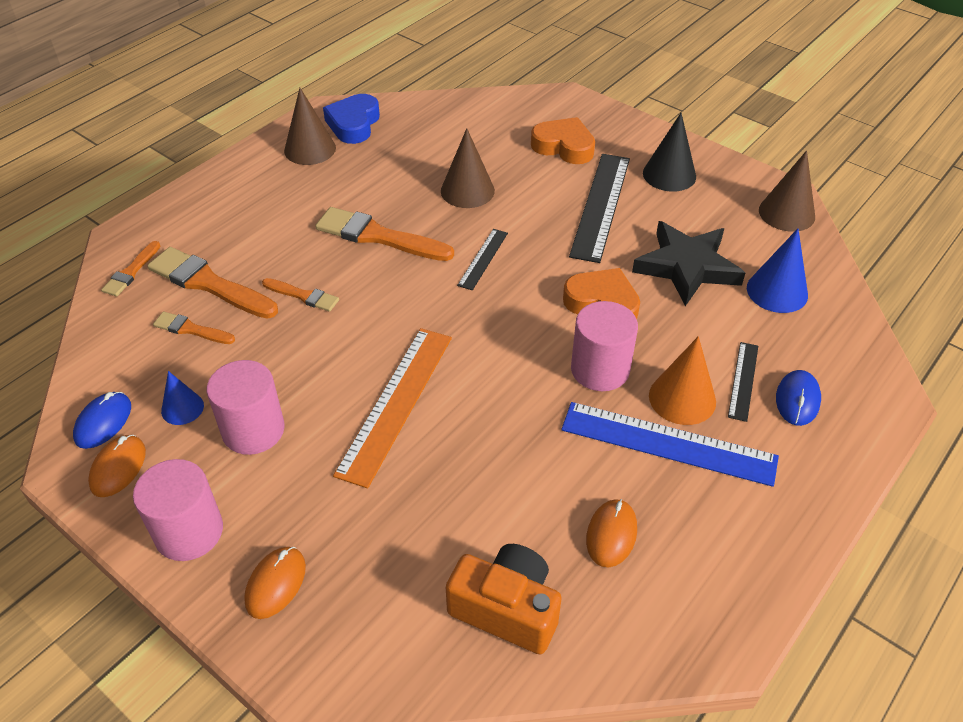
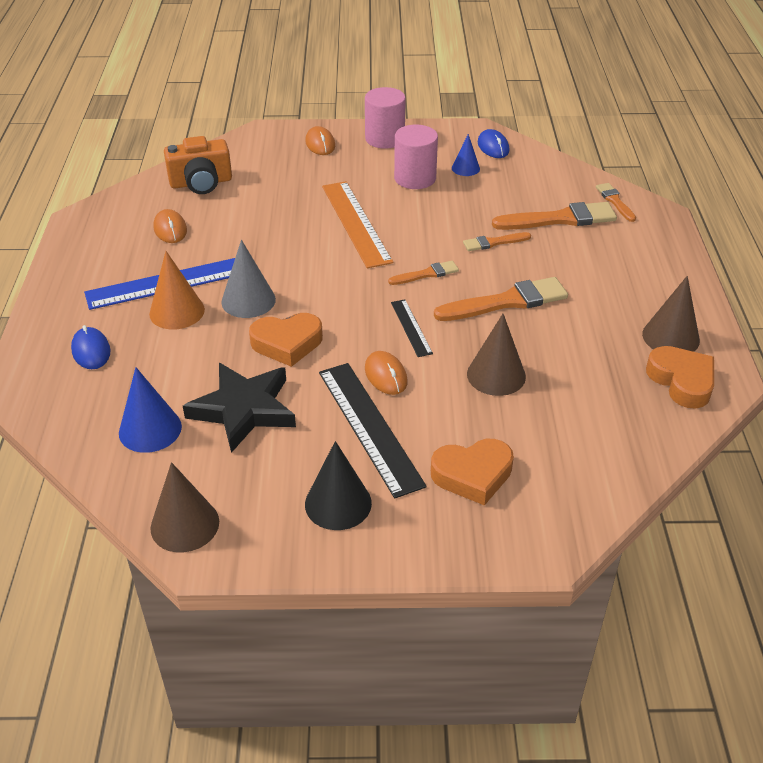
camera: 140 degrees right, 5 degrees down
orange mouse [88,435,146,497] -> orange mouse moved to [365,351,407,395]
orange brush [153,312,235,344] -> orange brush moved to [388,261,459,285]
blue heart [323,94,380,144] -> orange heart [646,346,714,409]
pink cylinder [571,301,638,391] -> grey cone [221,240,276,318]
black ruler [728,342,758,422] -> none

